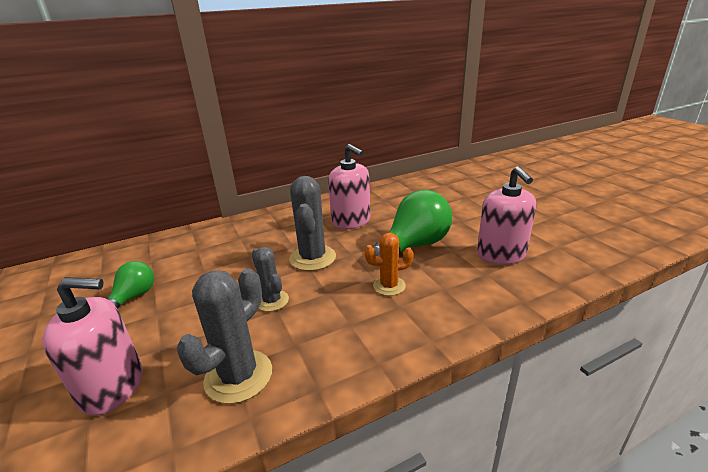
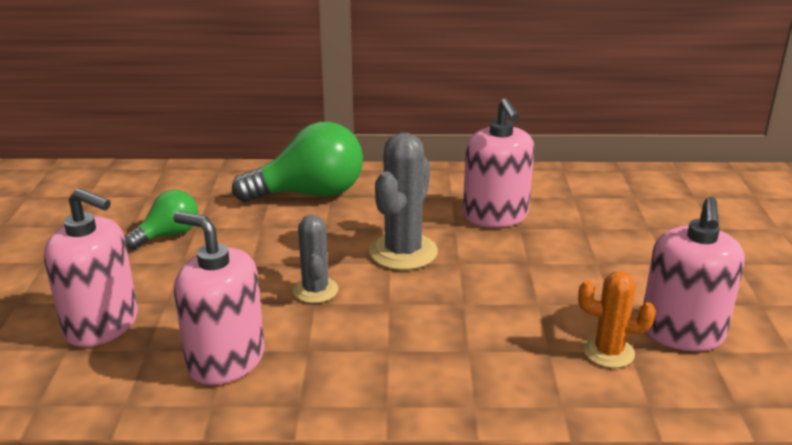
camera: 25 degrees right, 0 degrees up
grey cactus [177,268,272,404] -> pink soap dispenser [173,212,265,385]
orange cactus [365,233,414,296] -> orange cactus moved to [578,271,656,368]
green light bulb [373,190,452,256] -> green light bulb moved to [232,122,363,202]

